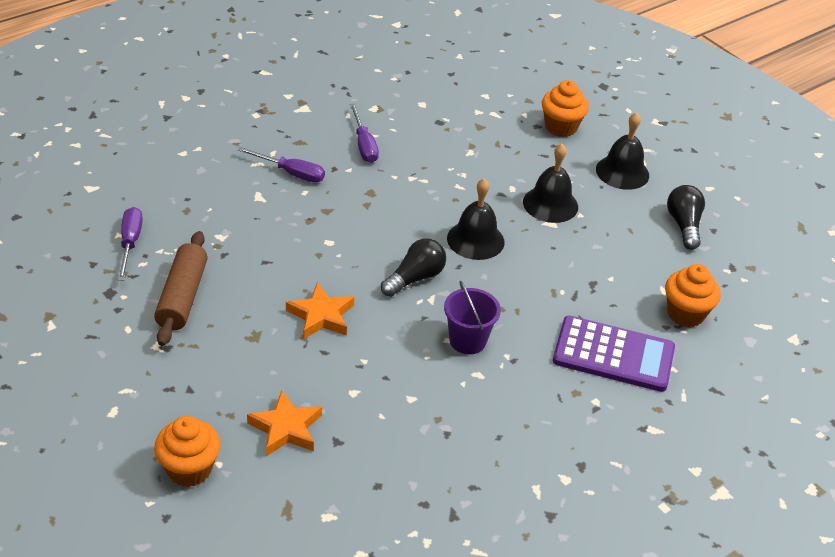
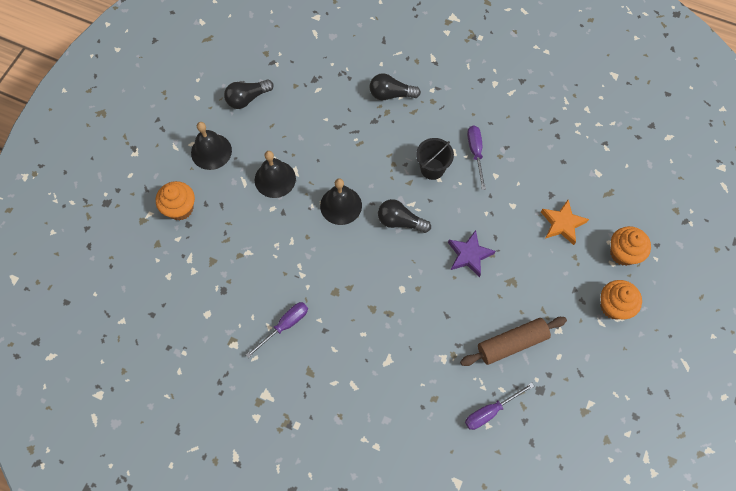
camera: 115 degrees left, 25 degrees up
purple screwdriver [237,147,325,182] -> purple screwdriver moved to [467,126,486,190]
orange star [286,282,354,339] -> purple star [448,230,495,277]
purple bucket [444,281,501,354] -> black bucket [416,138,454,180]
purple calculator [553,316,675,392] -> black light bulb [369,73,421,100]
orange cupcake [665,264,721,327] -> orange cupcake moved to [600,280,642,320]

